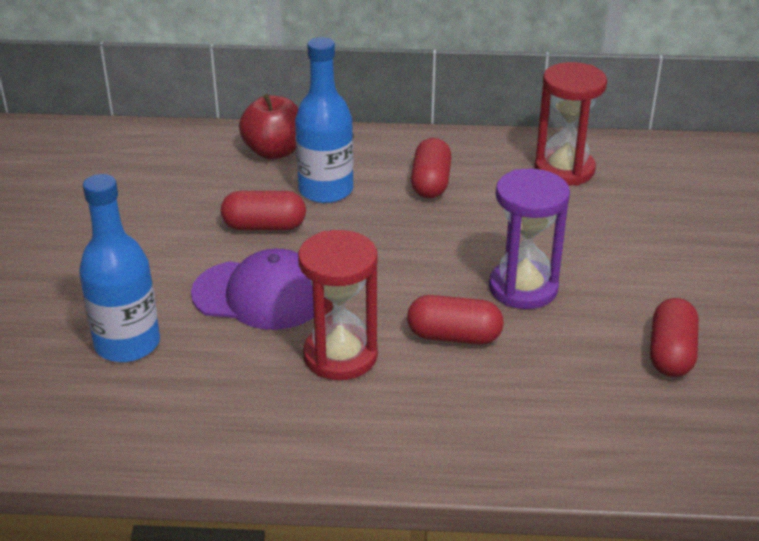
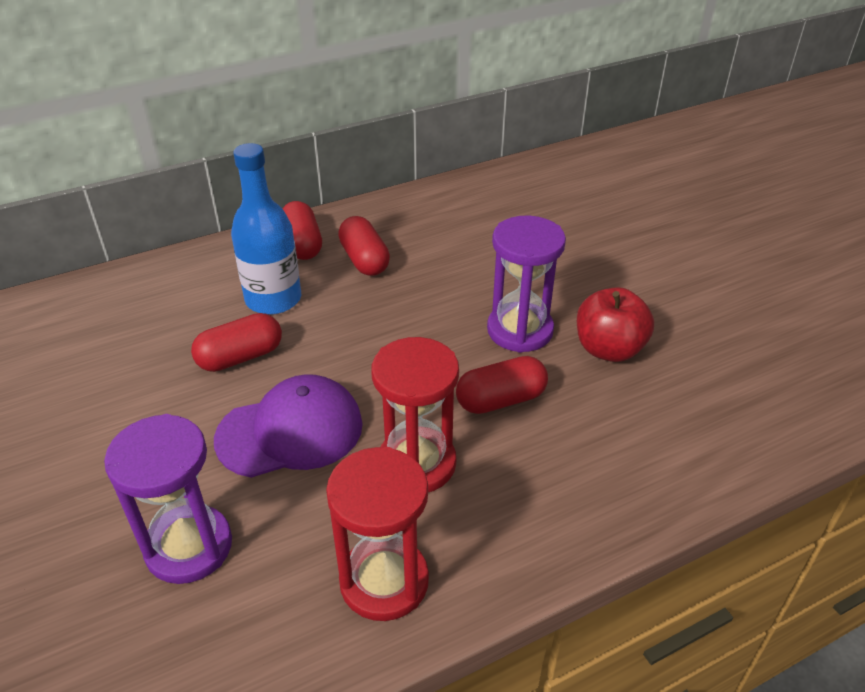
camera: 30 degrees left, 5 degrees up
blue bottle [79,174,160,362] -> purple hourglass [104,414,232,584]
red apple [239,94,299,159] -> red apple moved to [577,287,654,362]
red hourglass [535,62,607,186] -> red hourglass moved to [326,447,429,621]
red capsule [650,298,699,377] -> red capsule moved to [282,201,322,260]

